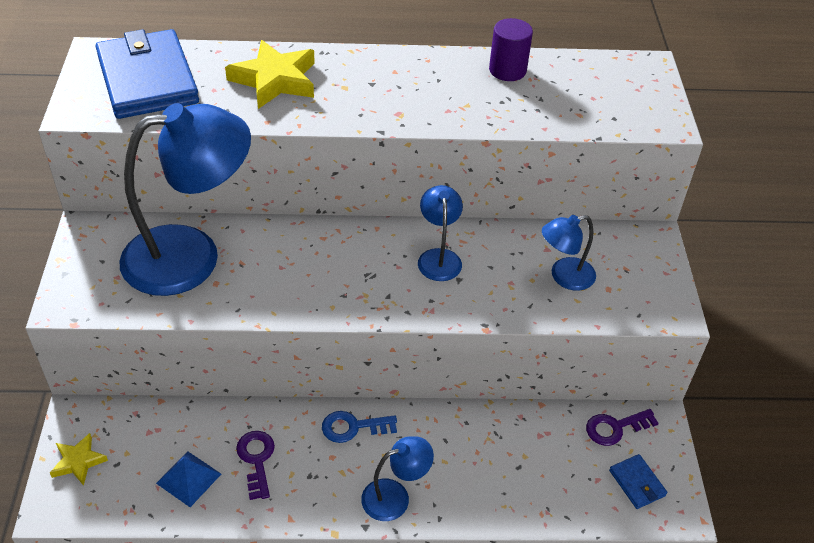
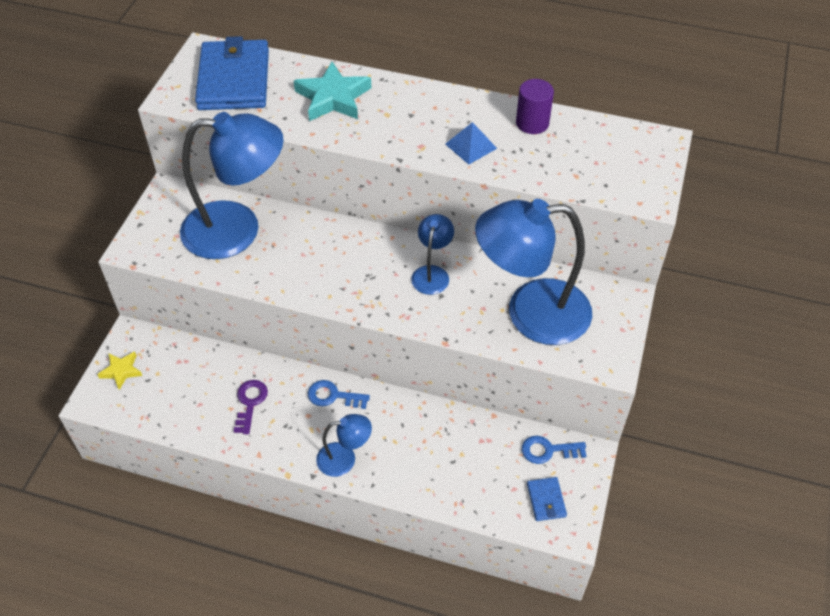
camera: 20 degrees right, 5 degrees up
blue pyramid [156,451,221,507] -> blue pyramid moved to [445,122,497,165]
yellow star [225,40,315,109] -> turquoise star [294,62,371,121]
blue lamp [542,215,596,291] -> blue lamp [475,199,592,345], size x2.14
purple key [586,409,659,446] -> blue key [522,436,586,464]

